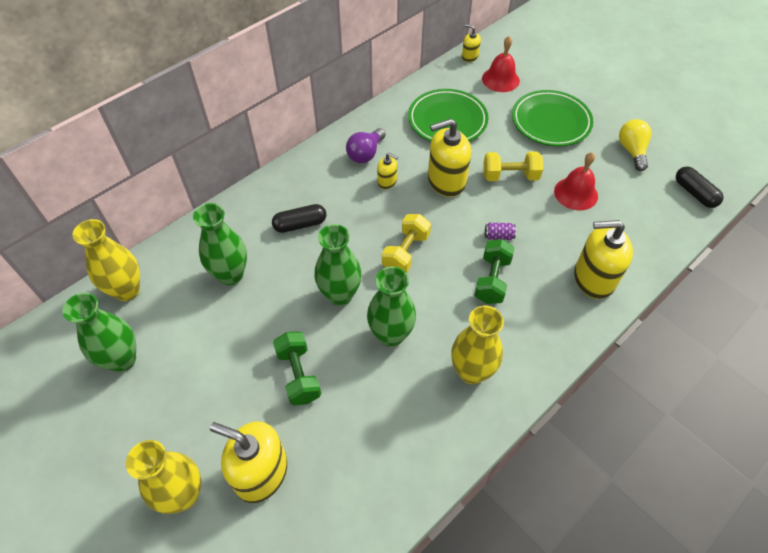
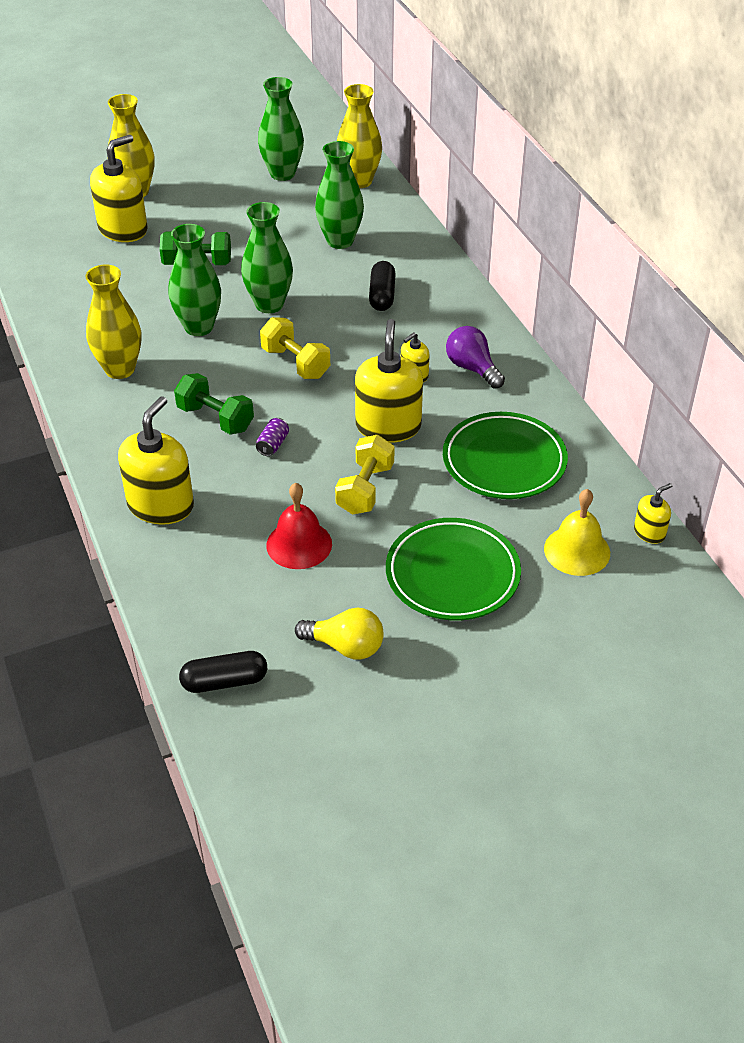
camera: 110 degrees right, 10 degrees down
red bell [482,36,520,92] -> yellow bell [544,489,610,576]

